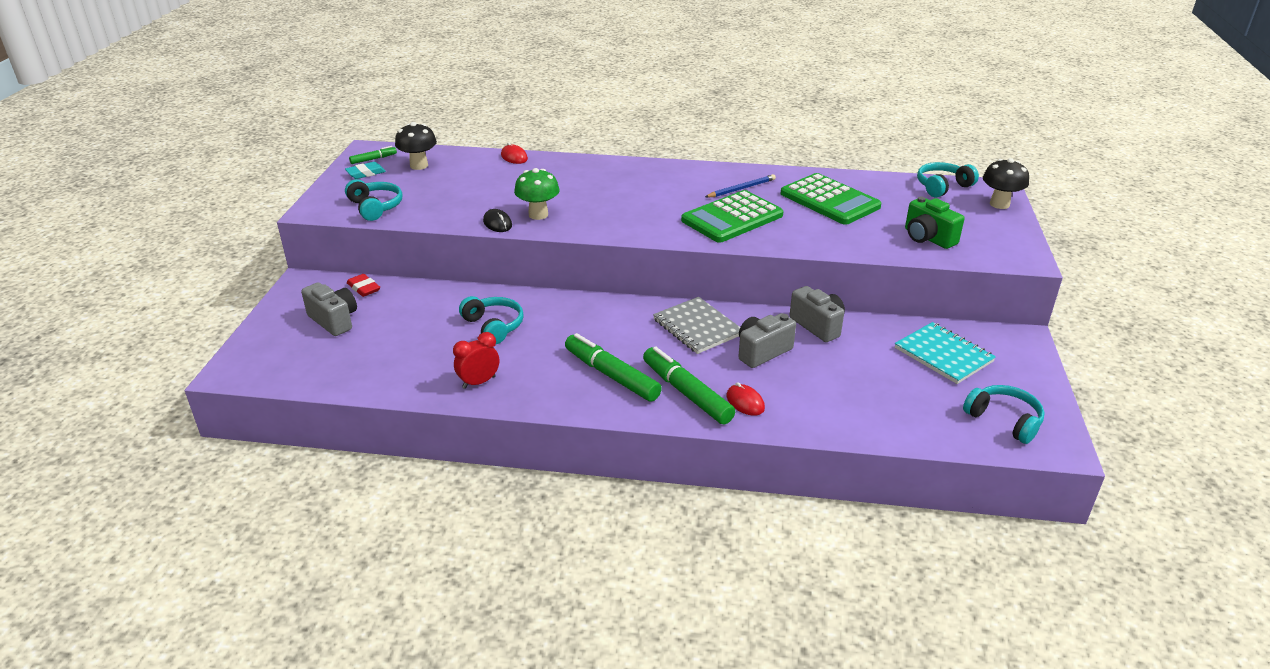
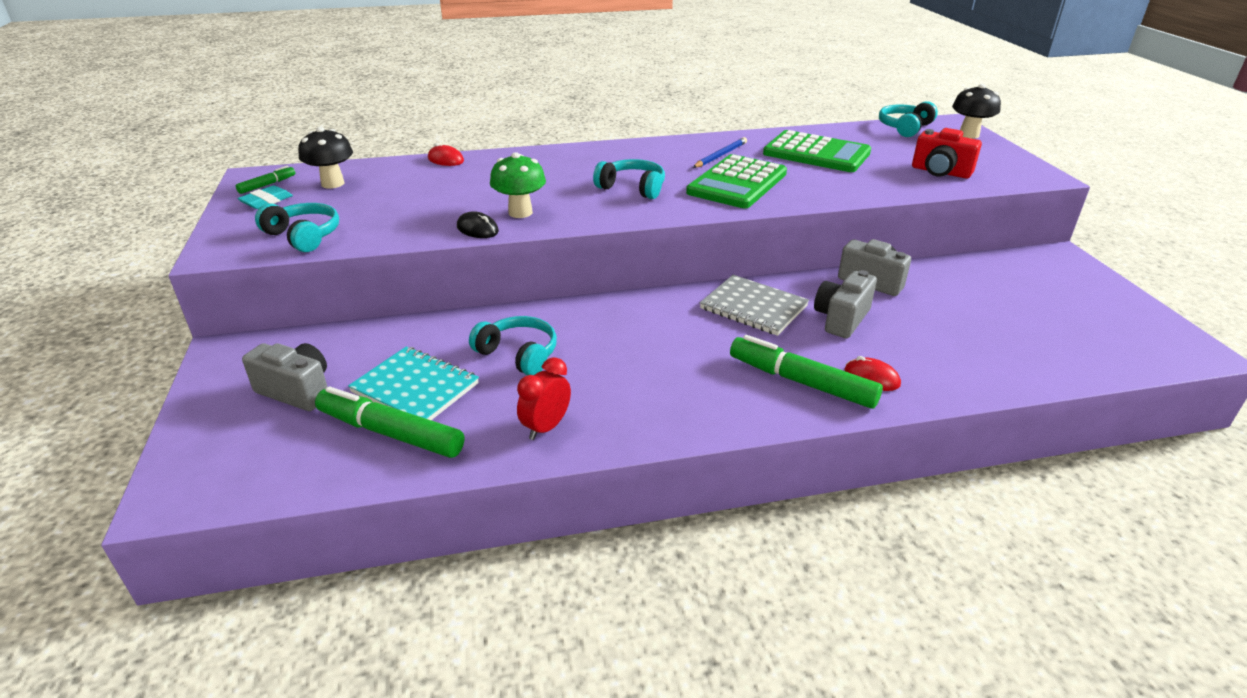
camera: 20 degrees left, 0 degrees up
red eraser [347,274,380,297] -> none
green marker [565,333,662,402] -> green marker moved to [315,386,465,458]
turquoise notebook [895,322,996,384] -> turquoise notebook moved to [348,346,479,420]
green camera [905,196,964,249] -> red camera [912,128,982,178]
turquoise headphones [963,385,1045,444] -> turquoise headphones moved to [593,159,665,199]

